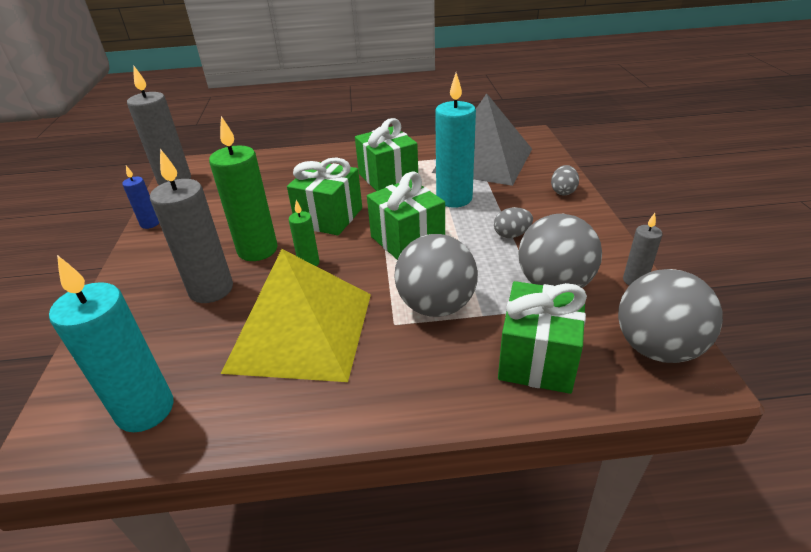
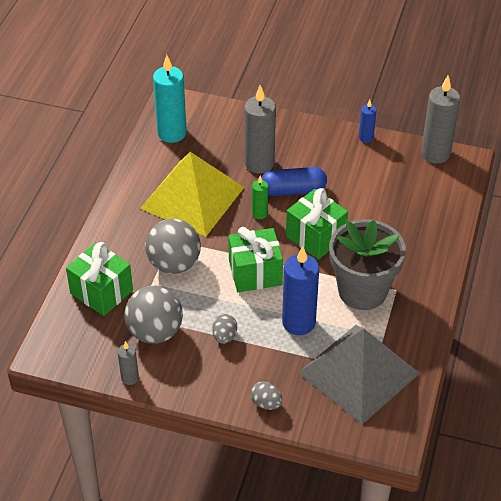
camera: 110 degrees right, 10 degrees up
green candle [209,116,277,261] -> blue capsule [261,167,327,196]
green gift [355,118,418,191] -> grey flower pot [329,219,406,310]
turquoise candle [435,73,476,208] -> blue candle [282,246,319,335]
grey ball [618,269,723,363] -> none

